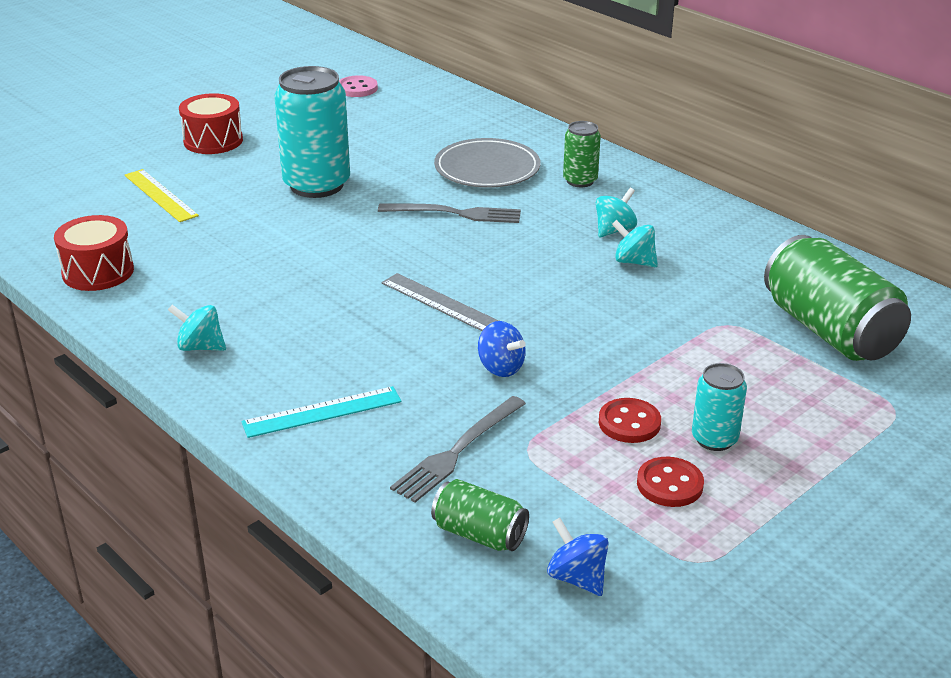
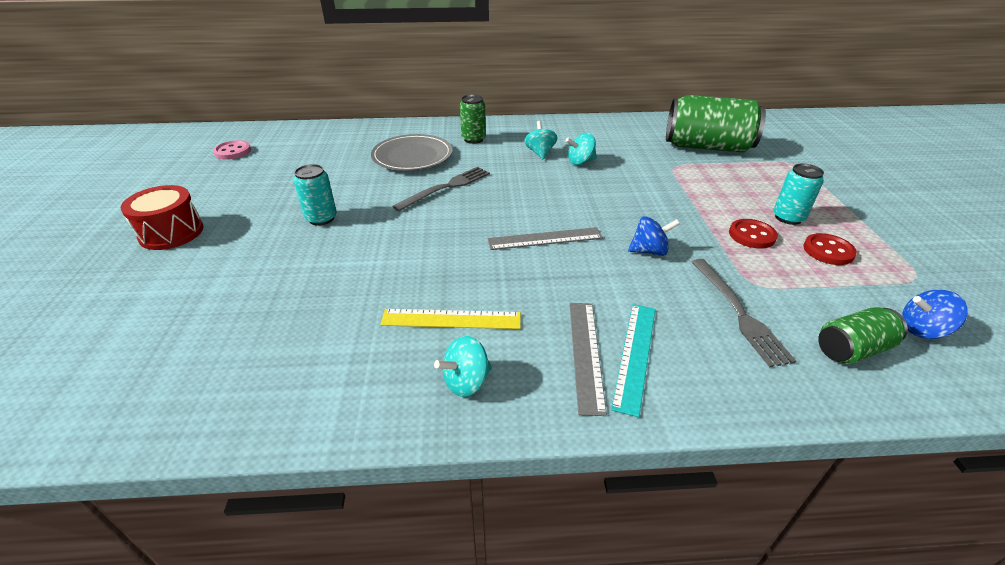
camera: 50 degrees left, 5 degrees up
red drum [54,215,134,291] -> none
yellow ruler [125,169,199,222] -> yellow ruler moved to [380,309,521,329]
turquoise can [274,66,350,198] -> turquoise can [294,164,337,225], size x0.52
none -> grey ruler [570,303,607,416]

